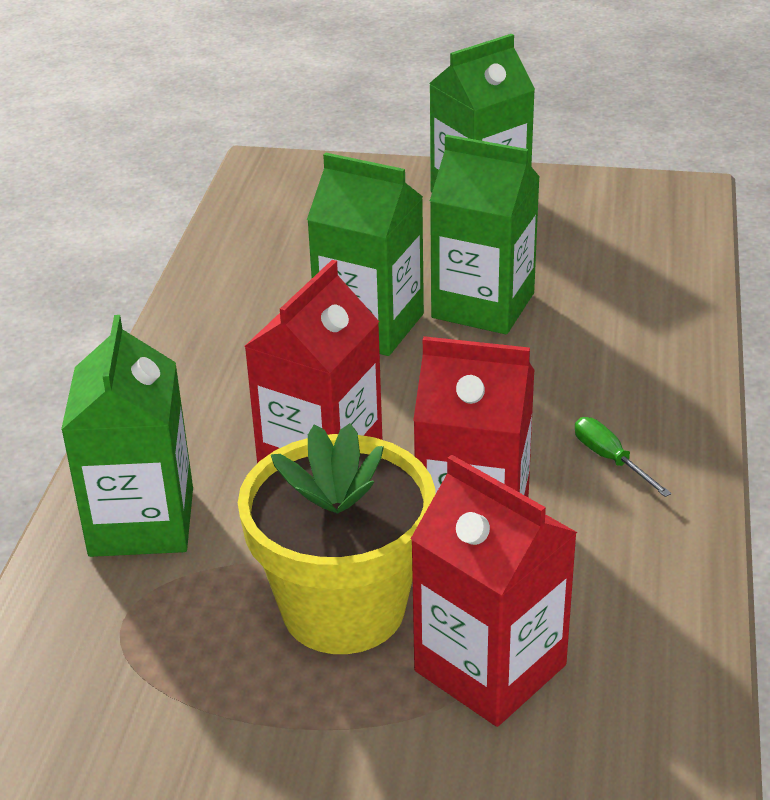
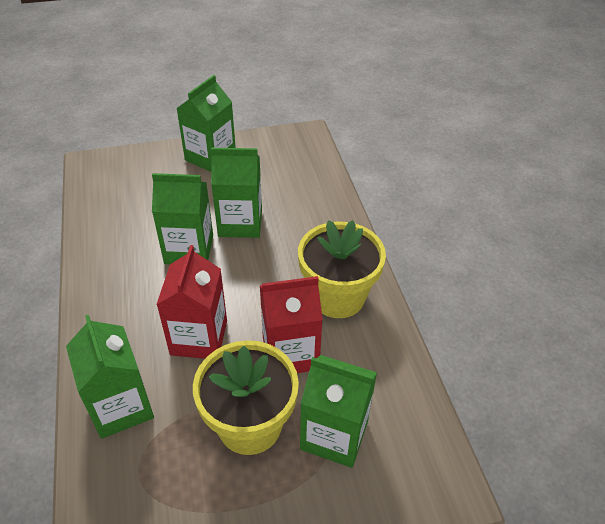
camera: 25 degrees left, 10 degrees up
red carton [411,455,577,727] -> green carton [300,355,377,468]
green screwdriver [575,417,672,497] -> yellow flower pot [298,220,386,318]

